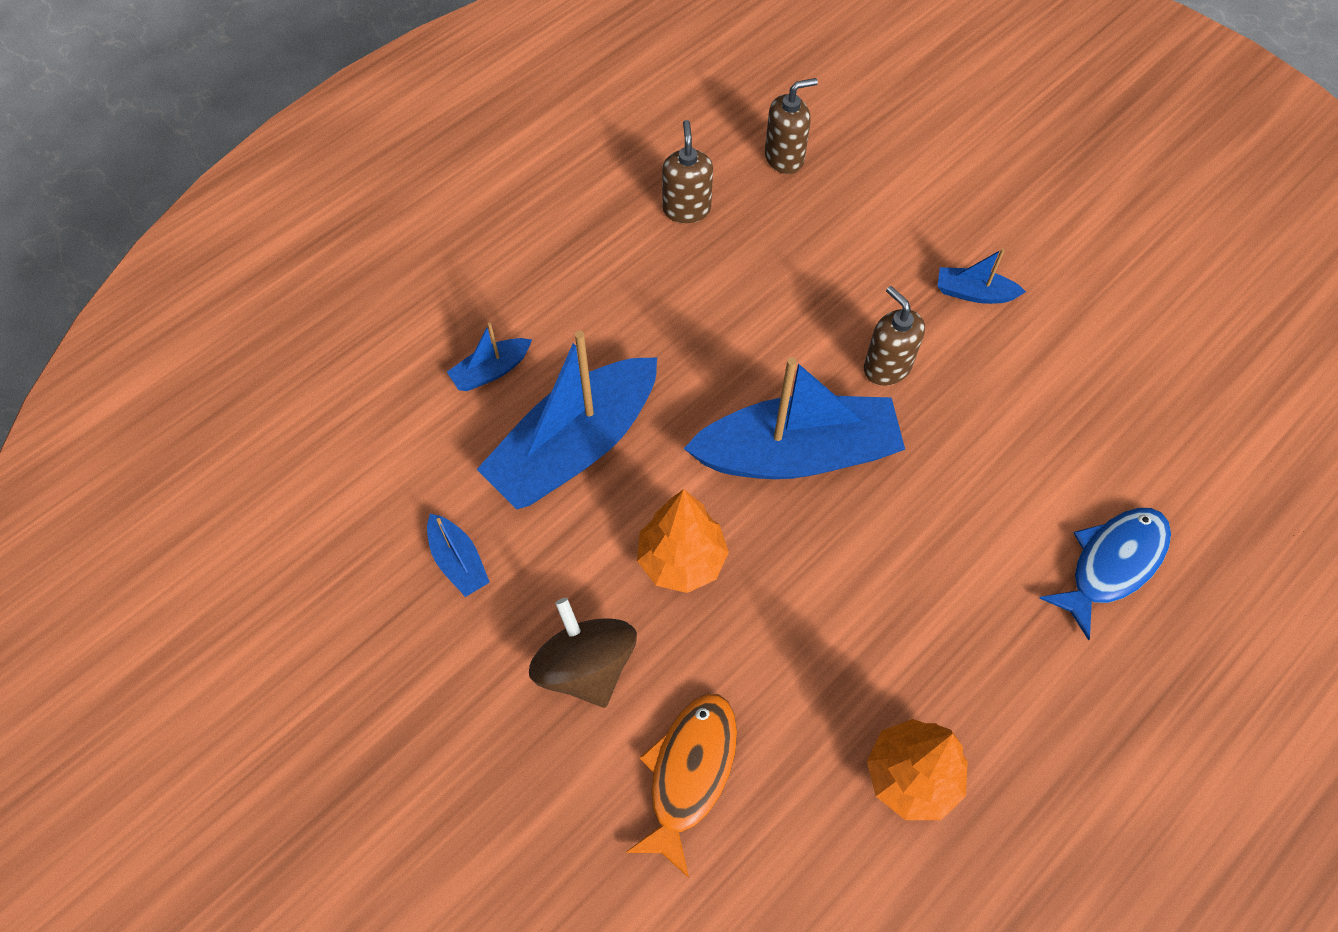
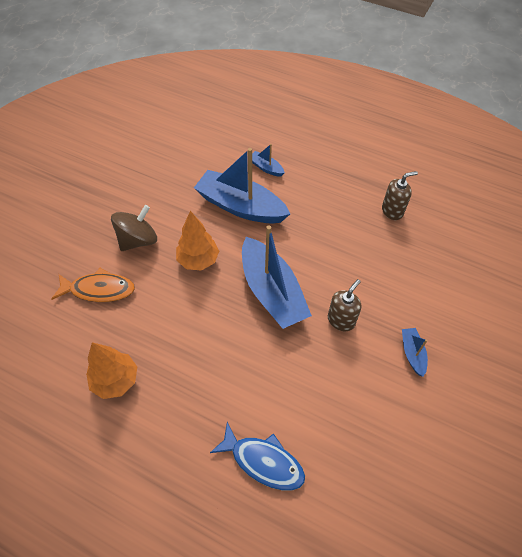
camera: 70 degrees right, 5 degrees down
blue boat [427,514,490,597] -> none
brown soap dispenser [765,78,818,174] -> none

